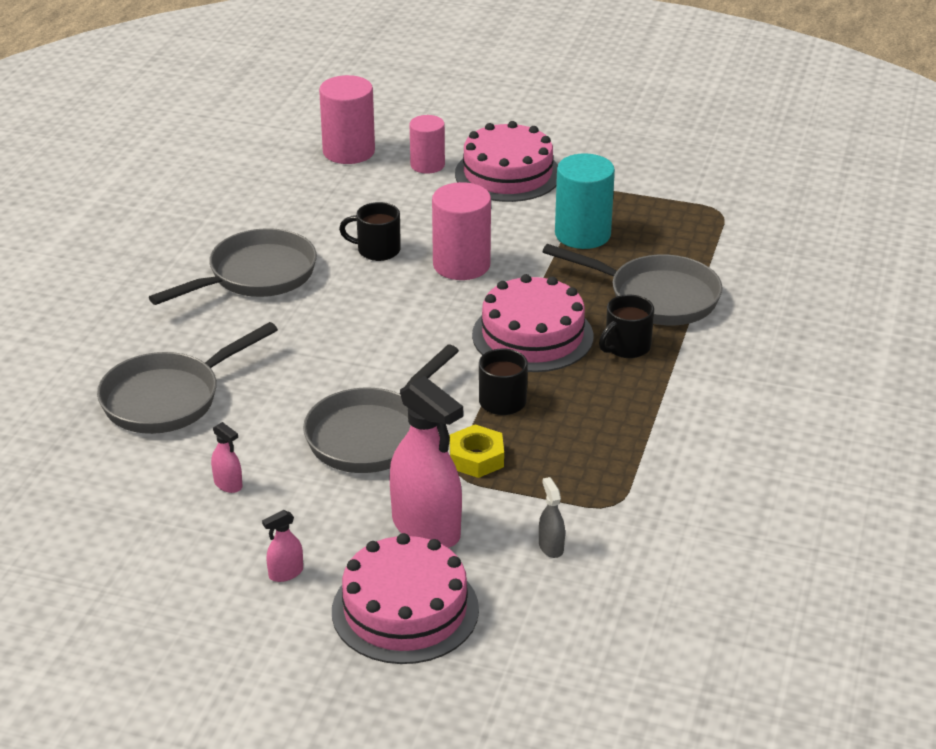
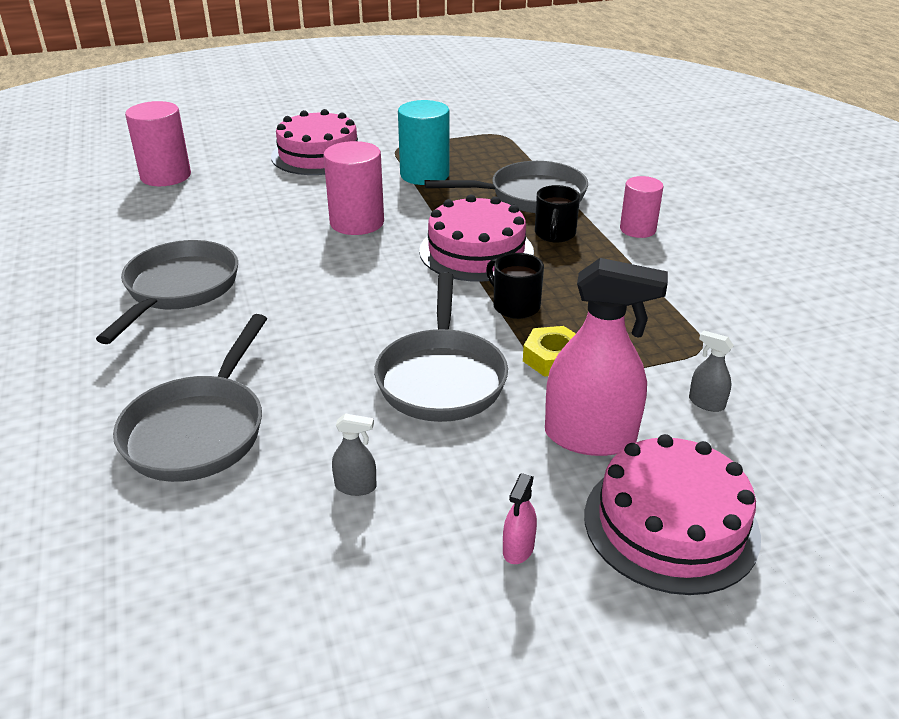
camera: 35 degrees left, 0 degrees up
pink spray bottle [211,422,242,493] -> grey spray bottle [332,414,376,496]
black mug [339,202,401,261] -> none
pink cylinder [410,115,445,174] -> pink cylinder moved to [620,176,664,238]

